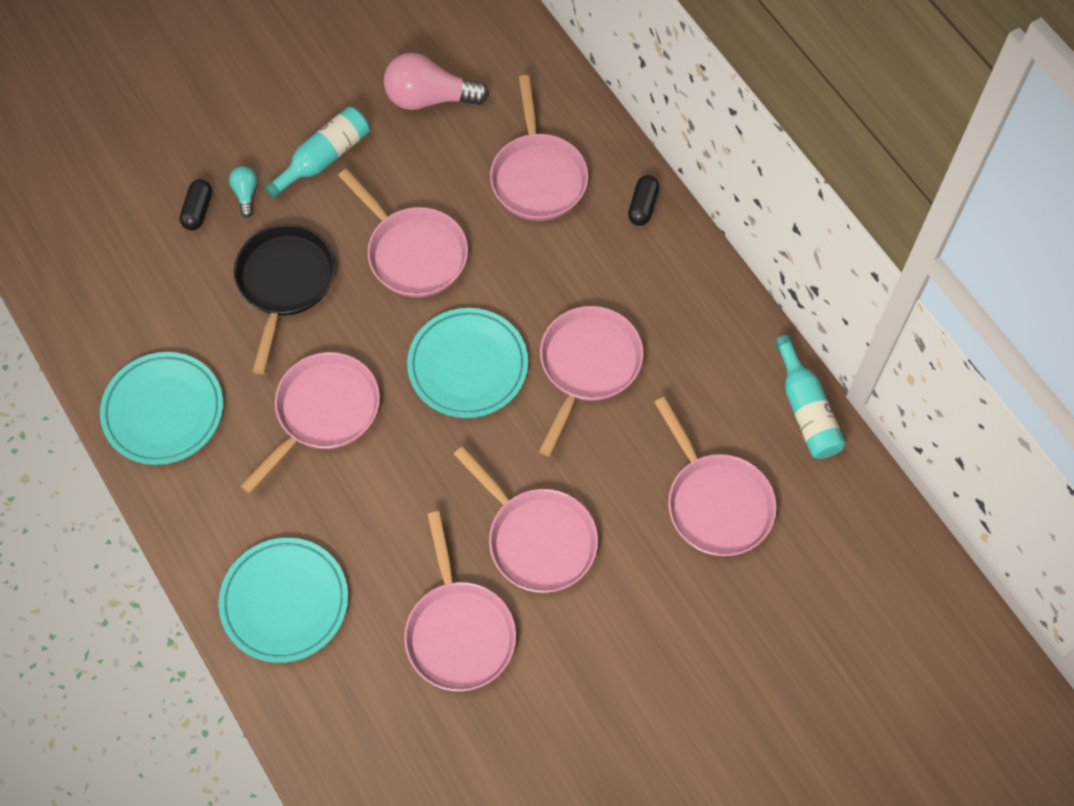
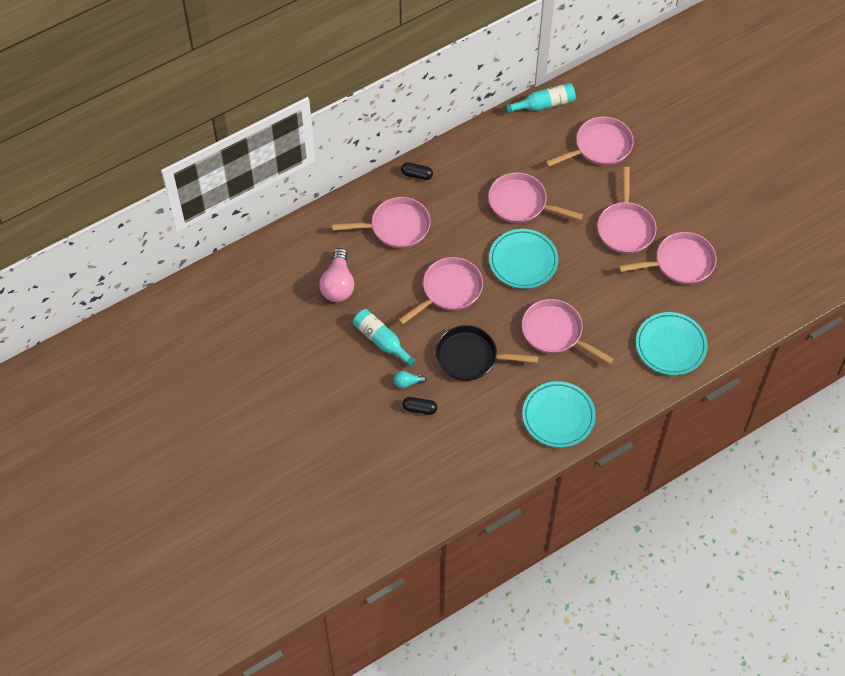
camera: 90 degrees left, 5 degrees down
pink pan [453,446,598,593] -> pink pan turned 135 degrees clockwise [597,167,657,254]

